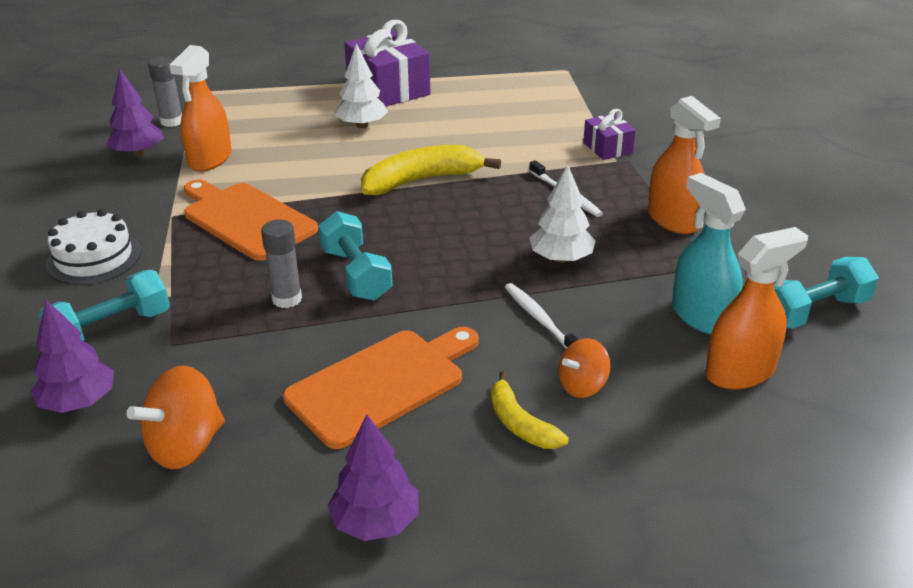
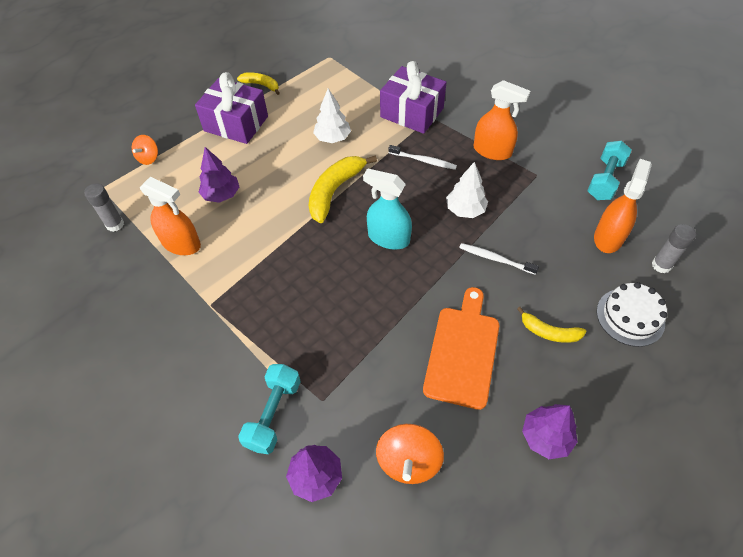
camera: 35 degrees left, 20 degrees up
white cake [46,209,141,285] -> white cake moved to [597,282,667,347]
purple tree [106,69,164,156] -> purple tree moved to [198,147,239,203]
orange spray bottle [169,45,232,171] -> orange spray bottle turned 45 degrees counterclockwise [140,177,201,255]
orange cutting board [184,179,318,261] -> none
grey glue stick [261,219,302,308] -> grey glue stick moved to [652,224,696,274]
turquoise dumbbell [318,211,393,301] -> none
white tree [335,43,388,128] -> white tree moved to [313,88,351,143]
orange spinning top [558,338,610,398] -> orange spinning top moved to [132,135,158,165]
purple gift [583,109,636,160] -> purple gift [380,61,446,134], size x1.91
turquoise spray bottle [672,173,746,334] -> turquoise spray bottle moved to [363,168,412,249]
none -> yellow banana [237,72,280,95]

